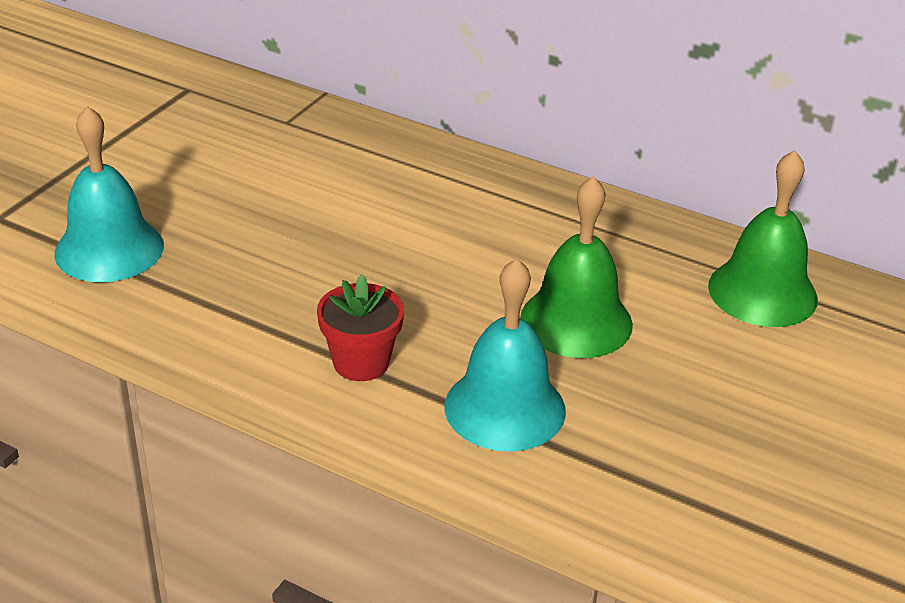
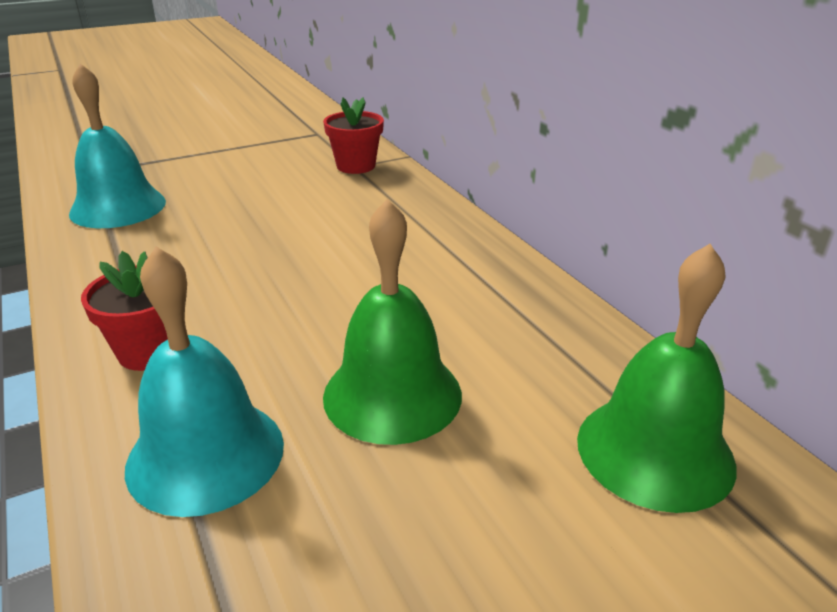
camera: 35 degrees right, 5 degrees down
none -> red flower pot [323,97,384,174]

